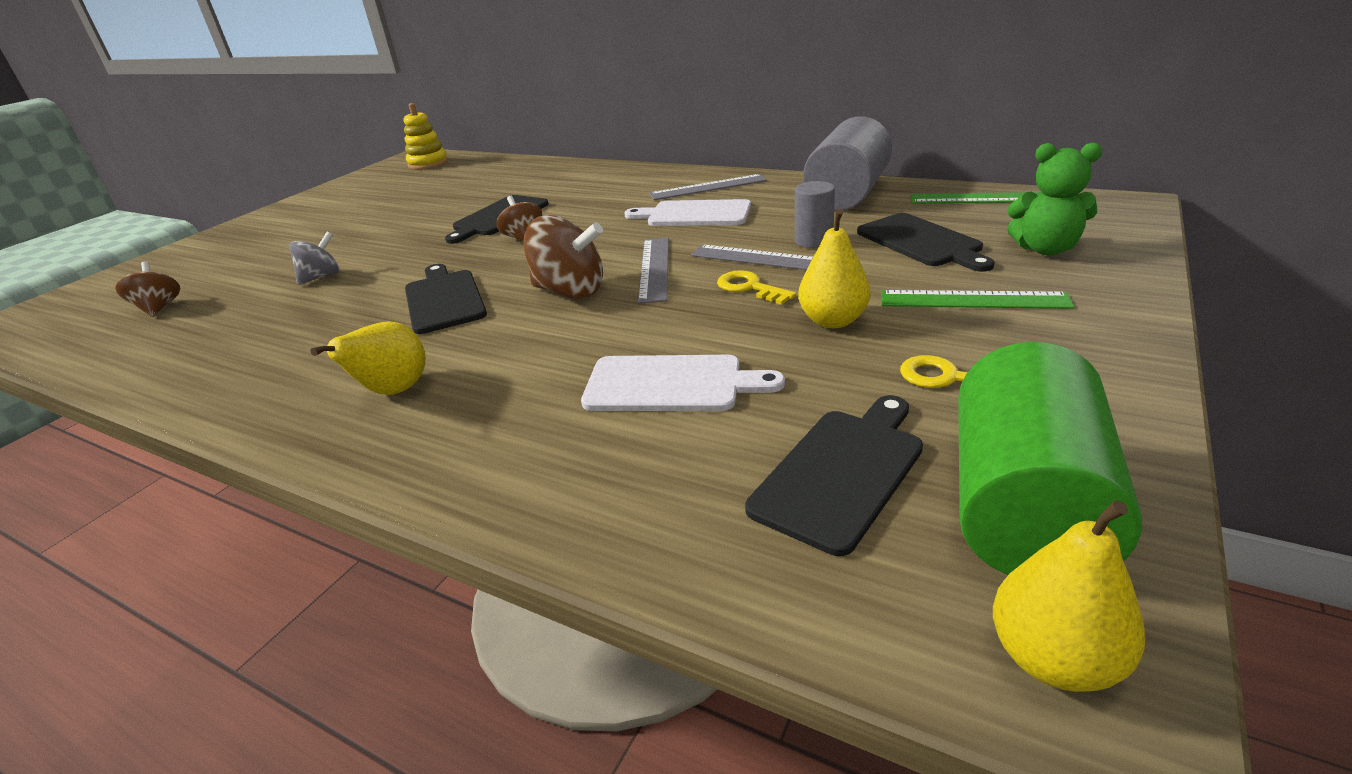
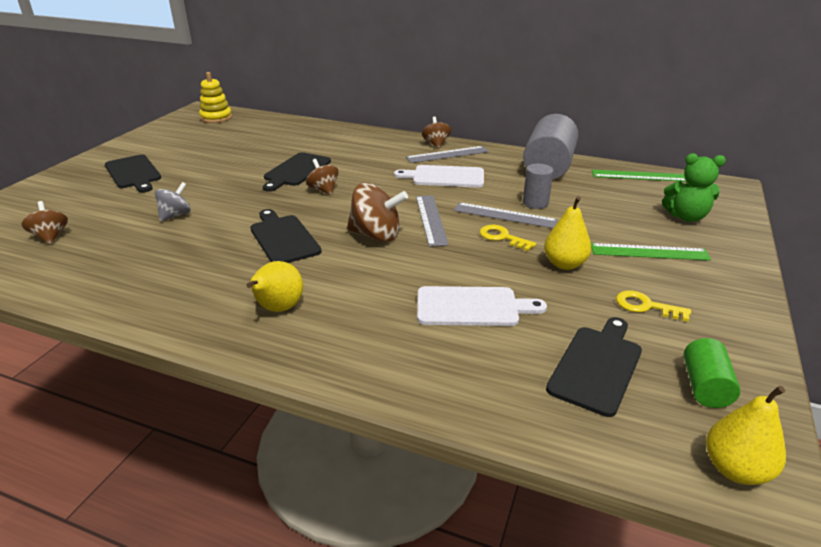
camera: 10 degrees left, 0 degrees up
black cutting board [857,213,995,272] -> black cutting board moved to [105,155,161,192]
green cylinder [958,342,1142,575] -> green cylinder [684,338,740,408], size x0.51
none -> brown spinning top [422,117,451,148]

